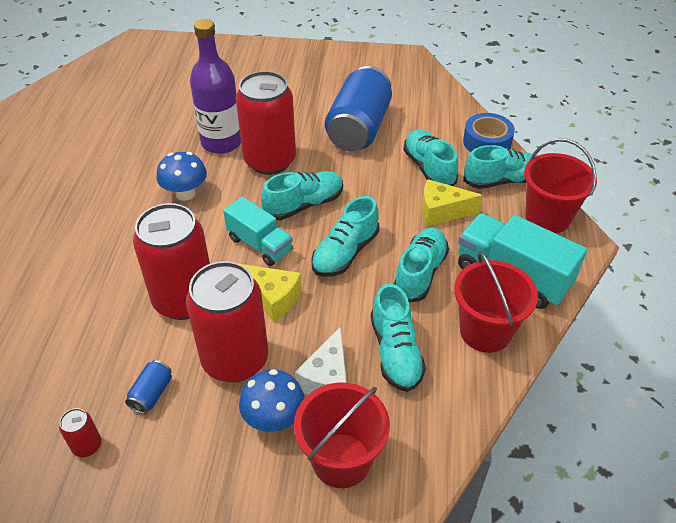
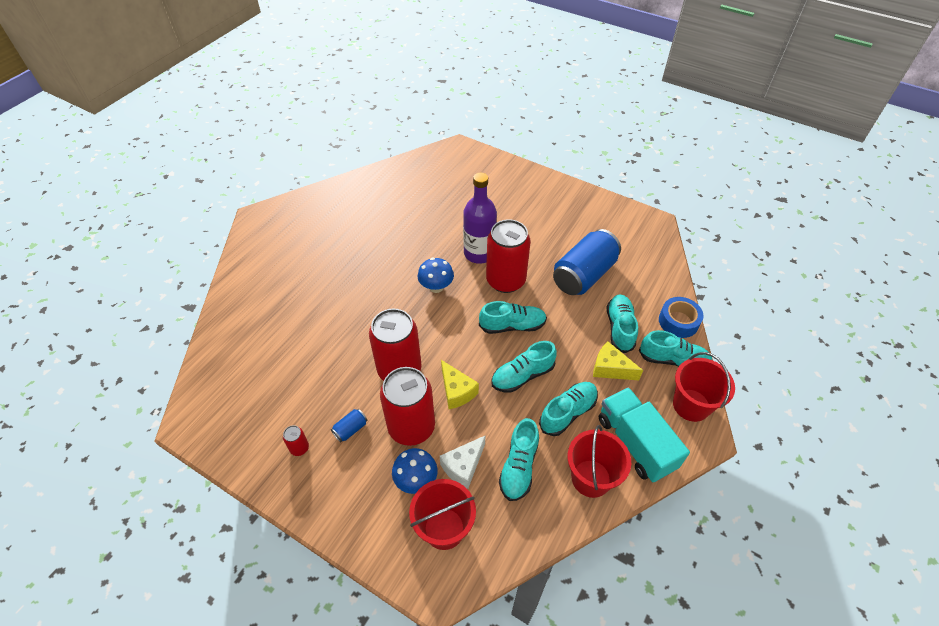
camera: 25 degrees right, 5 degrees up
turquoise truck [223,197,293,266] -> none

